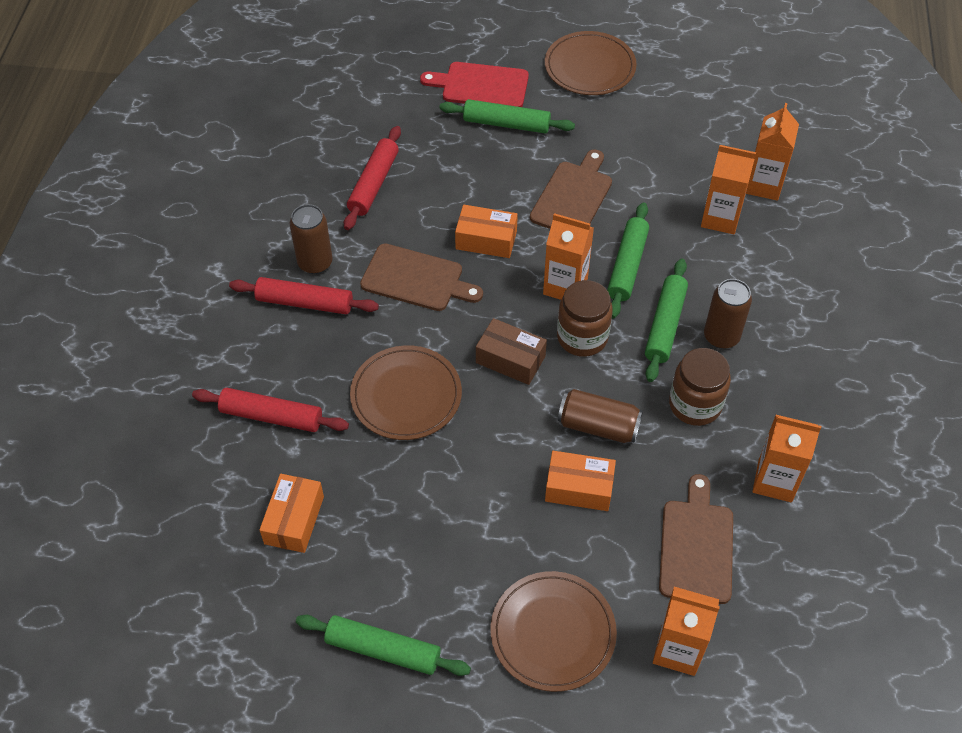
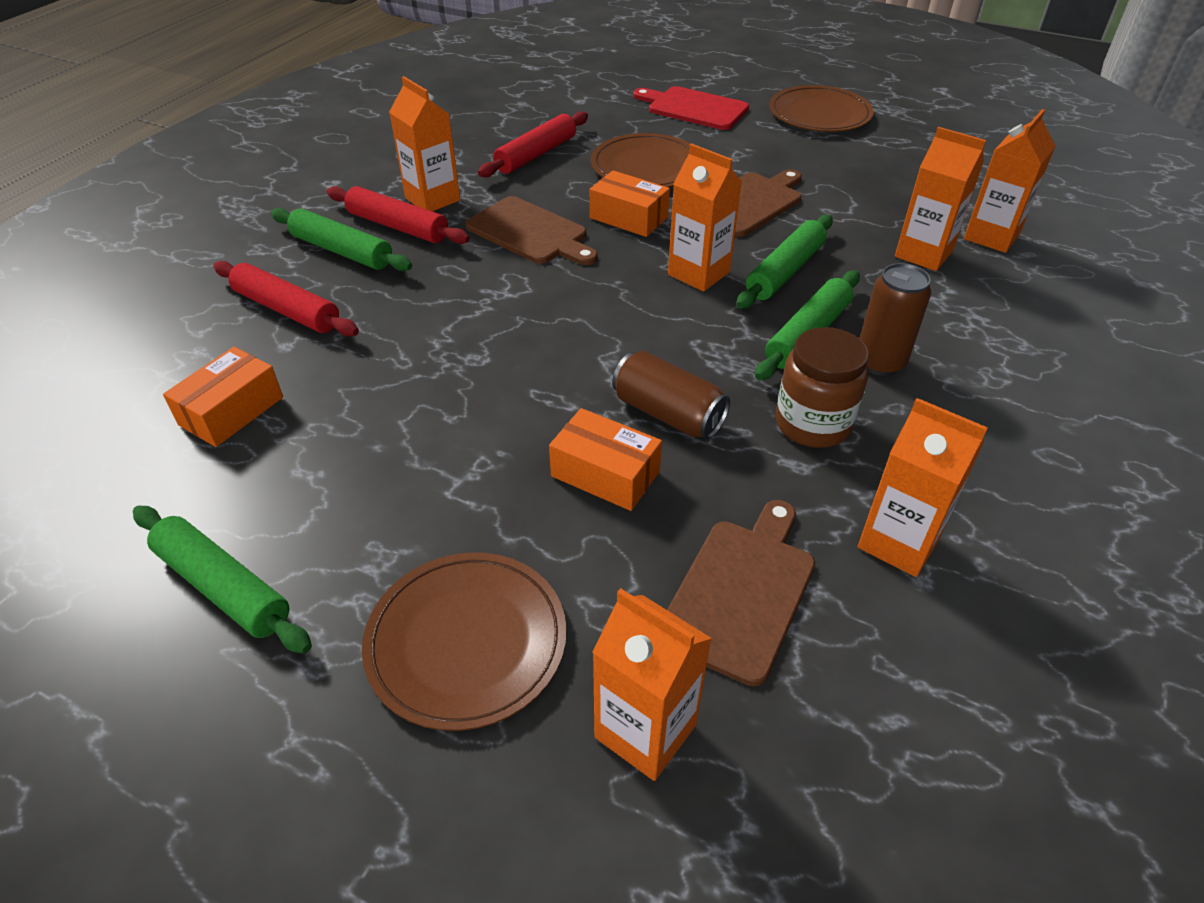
camera: 20 degrees right, 10 degrees down
brown can [290,204,333,274] -> orange carton [389,76,460,211]
brown plate [350,345,462,440] -> brown plate moved to [591,133,690,187]
green rolling pin [439,99,575,133] -> green rolling pin moved to [271,208,412,271]
brown box [476,318,547,385] -> none
brown jar [557,280,613,357] -> none

